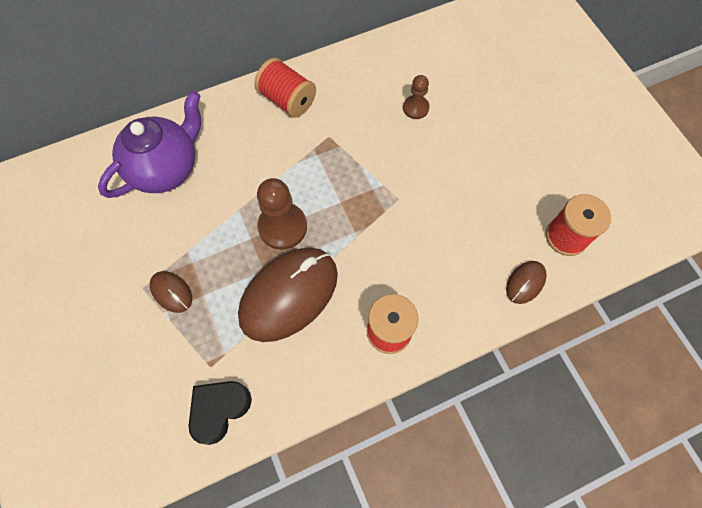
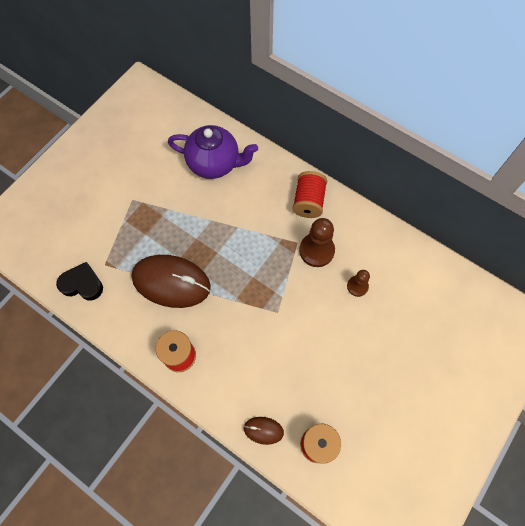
camera: 60 degrees right, 0 degrees up
brown mouse [150,271,192,313] -> none
brown pawn [257,178,307,250] -> brown pawn moved to [299,218,335,267]

